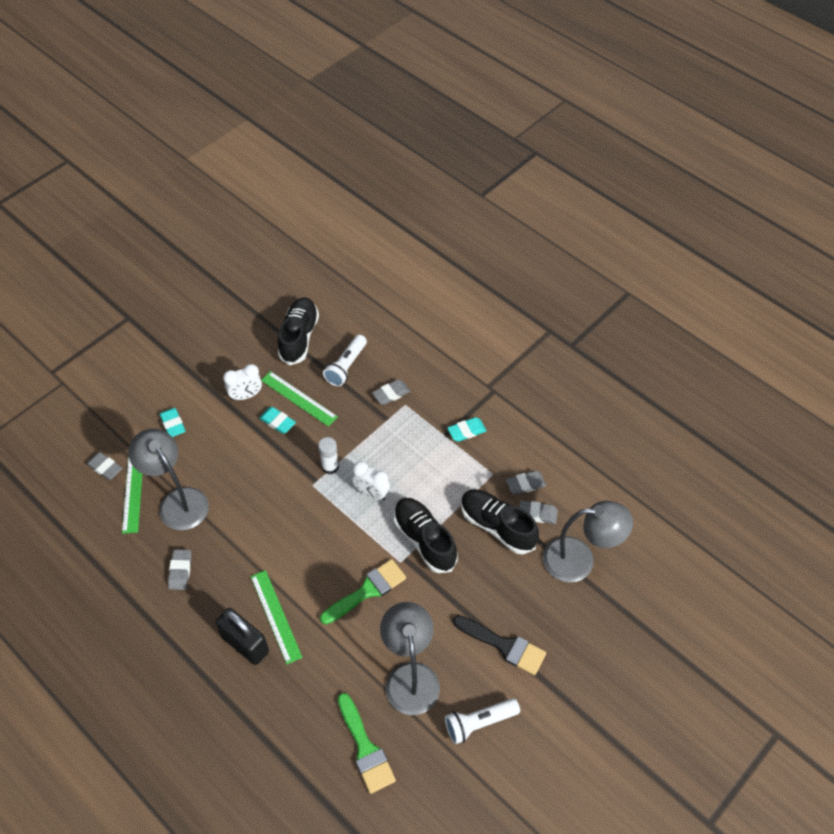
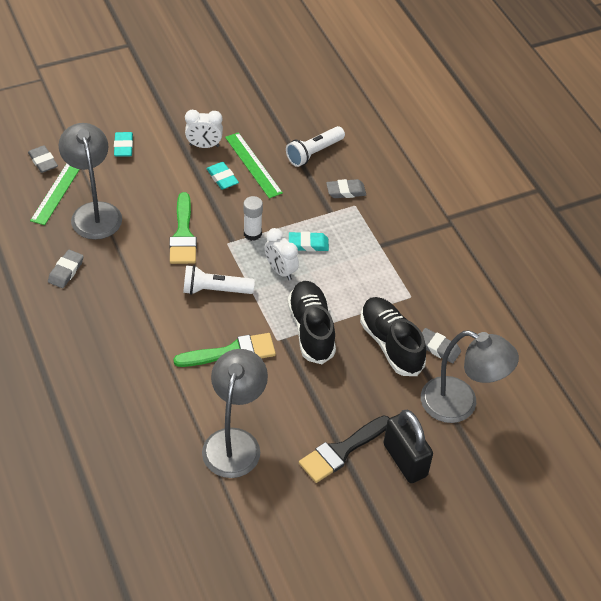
camera: 20 degrees right, 5 degrees down
black padlock [216,608,269,665] -> black padlock moved to [383,410,433,483]
green ruler [251,570,302,664] -> none
black shoe [278,297,319,365] -> none
green brush [338,693,396,794] -> green brush moved to [169,192,197,264]
white flashlight [445,698,520,744] -> white flashlight moved to [183,265,255,295]
turquoise eraser [447,417,487,442] -> turquoise eraser moved to [289,231,329,252]
black brush [453,615,546,675] -> black brush turned 90 degrees clockwise [299,415,390,483]
grey eraser [506,471,546,495] -> none

